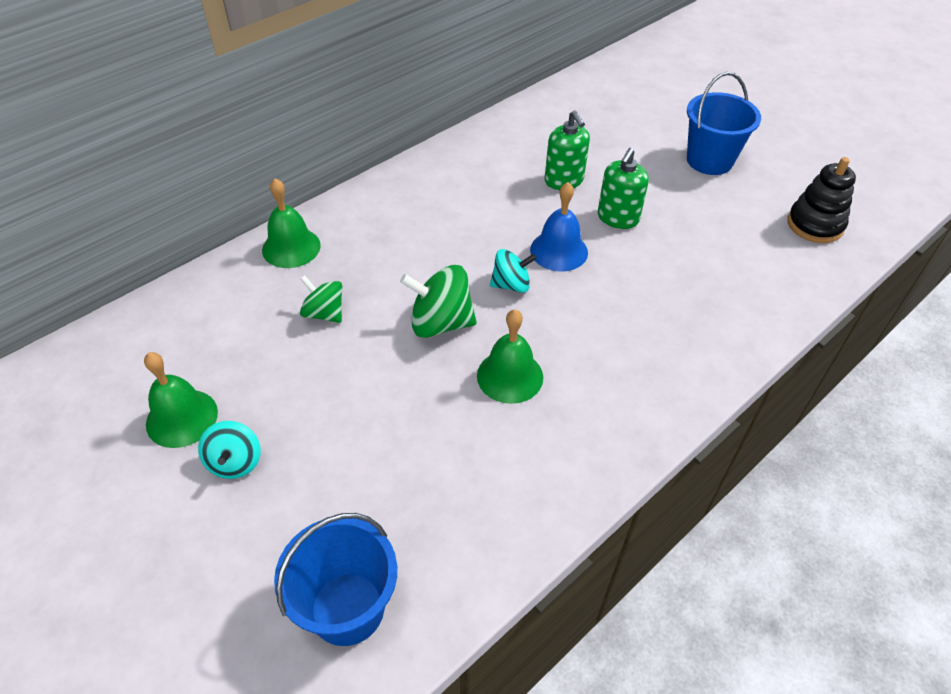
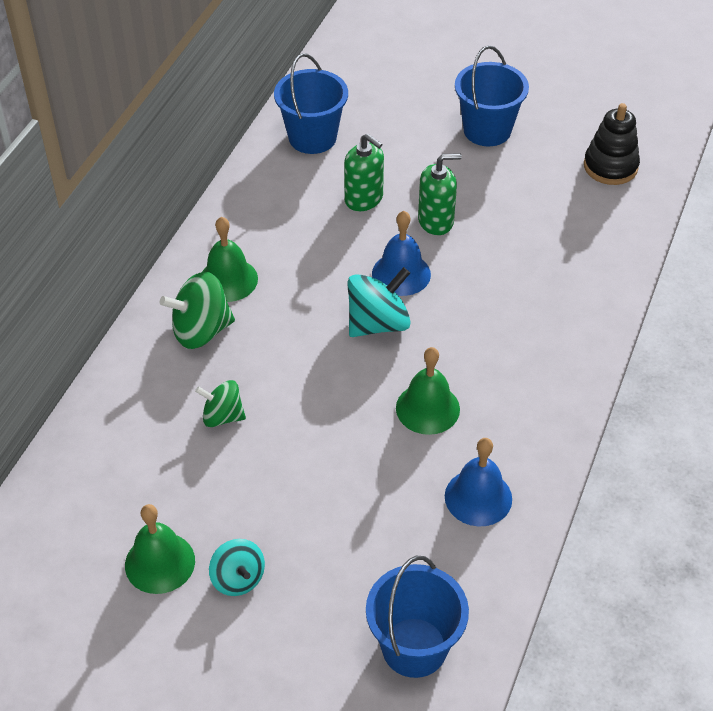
camera: 25 degrees left, 0 degrees up
green bell [262,178,321,268] -> green bell moved to [202,217,258,302]
green spinning top [400,265,477,338] -> green spinning top moved to [160,272,235,349]
turquoise spinning top [490,249,537,293] -> turquoise spinning top [347,267,411,337], size x1.55
green soap dispenser [598,148,649,229] -> green soap dispenser turned 105 degrees counterclockwise [418,153,462,235]
none -> blue bucket [274,53,348,154]
none -> blue bell [445,438,512,526]

